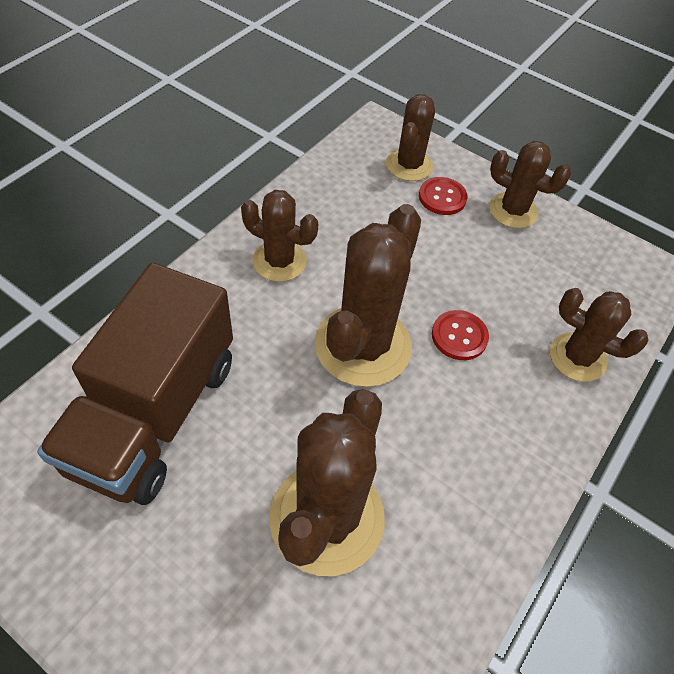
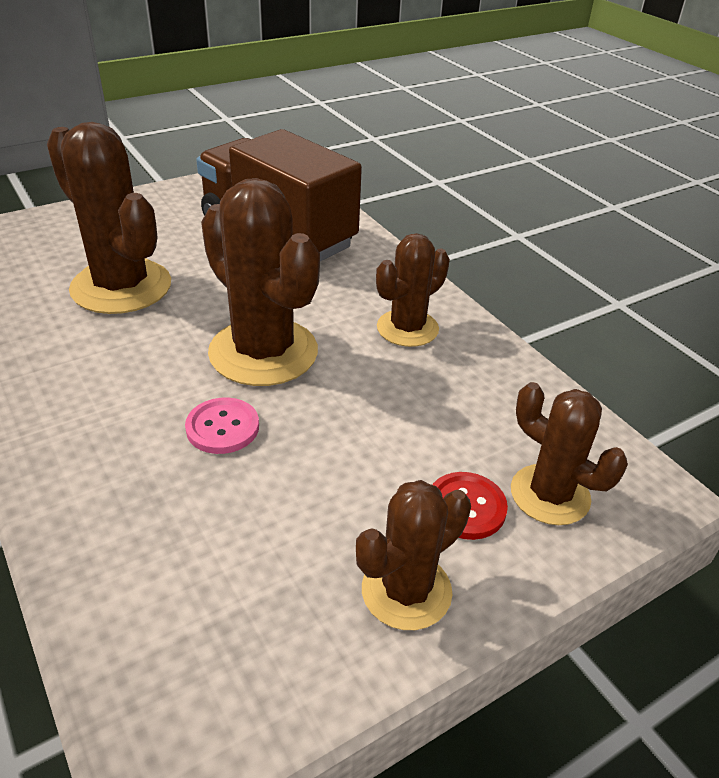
camera: 115 degrees right, 15 degrees down
red button [432,310,489,360] -> pink button [185,398,259,454]
brown cactus [550,288,648,382] -> none

